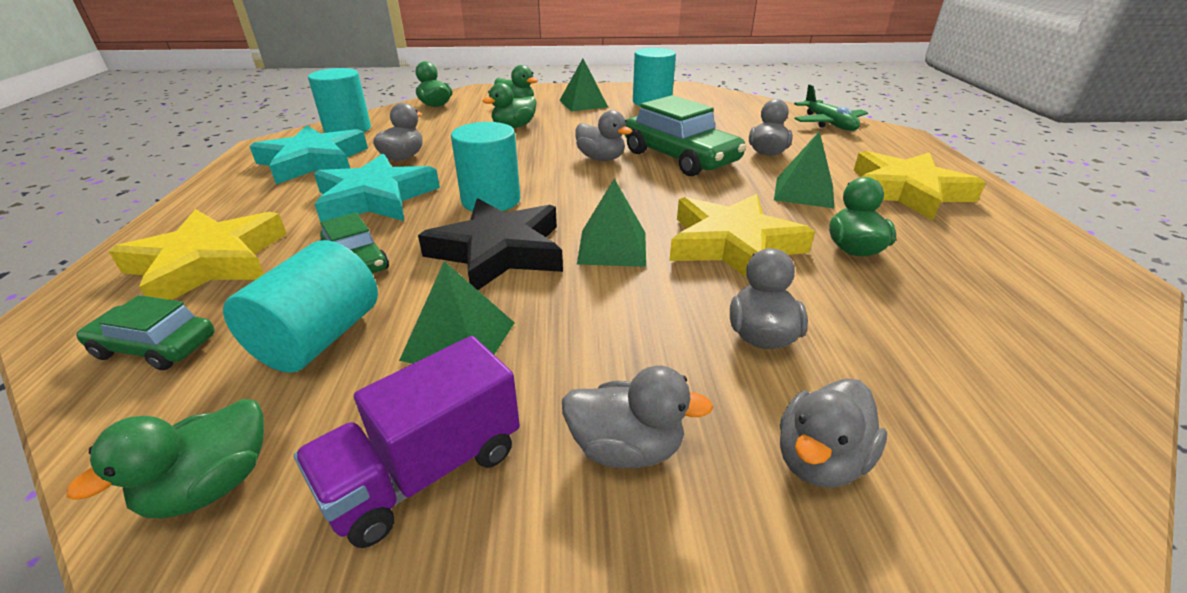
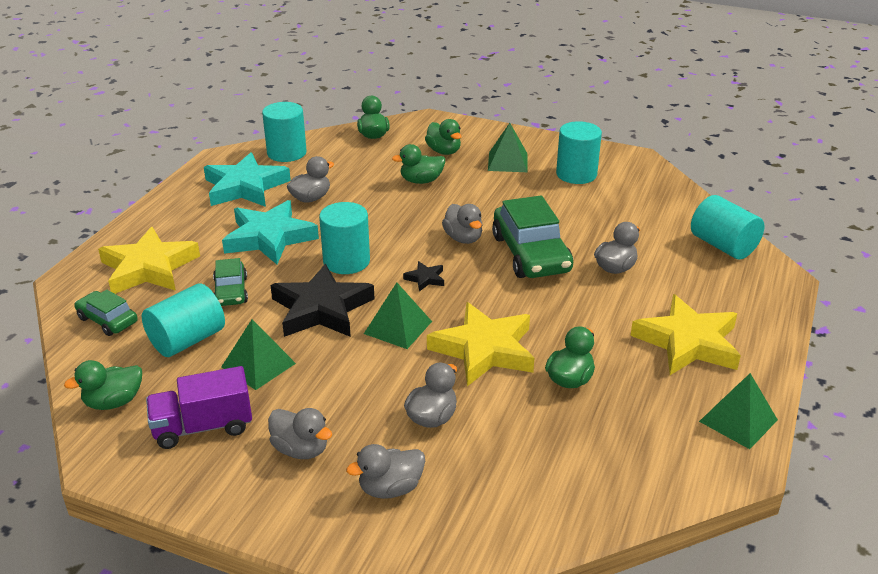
camera: 25 degrees right, 0 degrees up
green pyramid [774,131,834,208] -> green pyramid moved to [699,373,778,449]
green plane [794,84,868,131] -> turquoise cylinder [691,195,765,259]
none -> black star [403,261,444,292]

